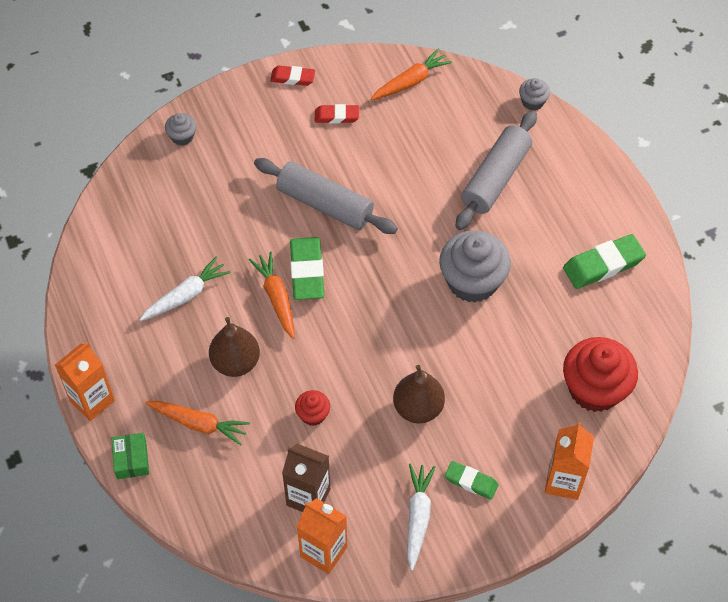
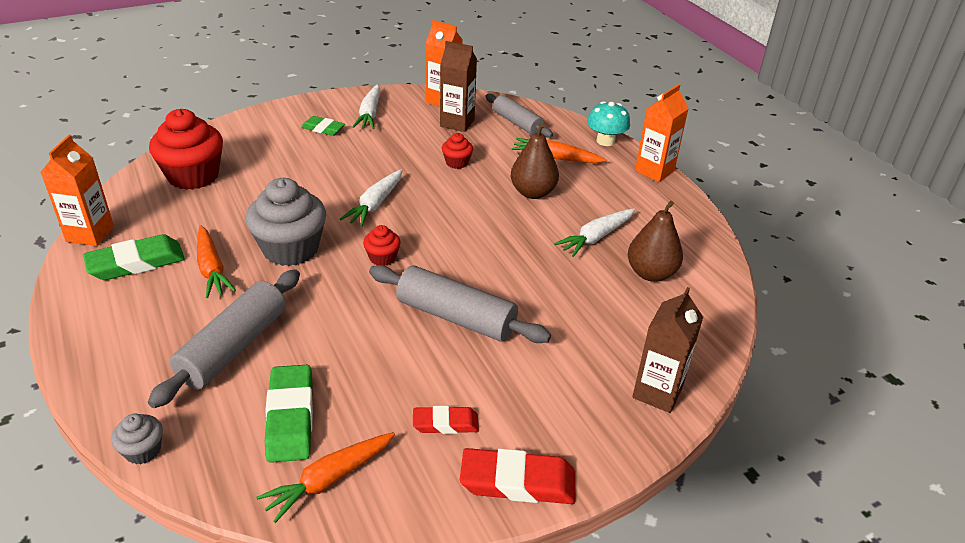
camera: 175 degrees right, 20 degrees down
green box [111,433,149,479] -> turquoise mushroom [587,101,630,146]
grey cupcake [165,113,196,146] -> brown carton [632,287,703,413]
orange carrot [249,252,295,339] -> orange carrot moved to [197,225,236,298]
red eraser [270,66,315,86] -> red eraser [460,448,575,504], size x1.65
green eraser [290,237,324,300] -> green eraser moved to [265,365,313,463]
brown pear [393,365,445,423] -> brown pear moved to [628,201,683,282]
orange carton [545,422,594,500] -> orange carton moved to [40,135,114,246]
none -> white carrot [340,169,403,227]
none -> red cupcake [363,225,401,266]
none -> grey rolling pin [485,94,553,137]

